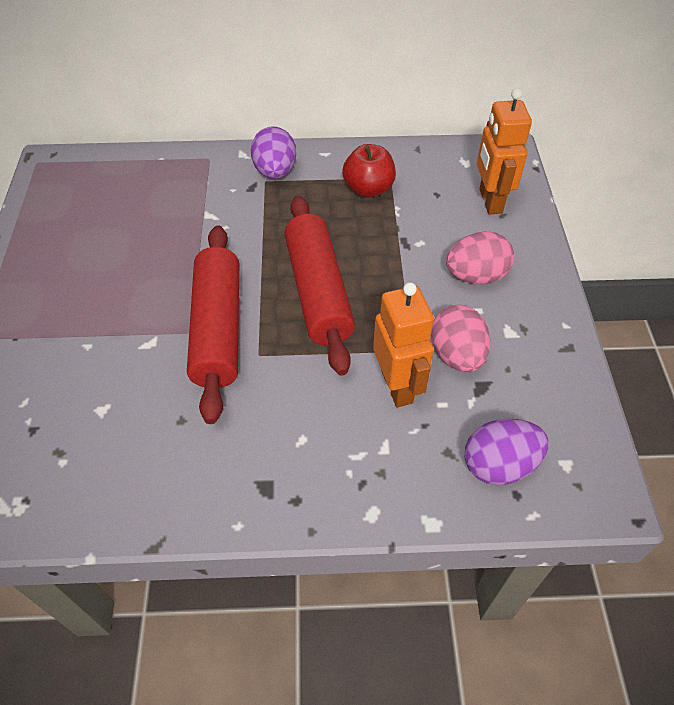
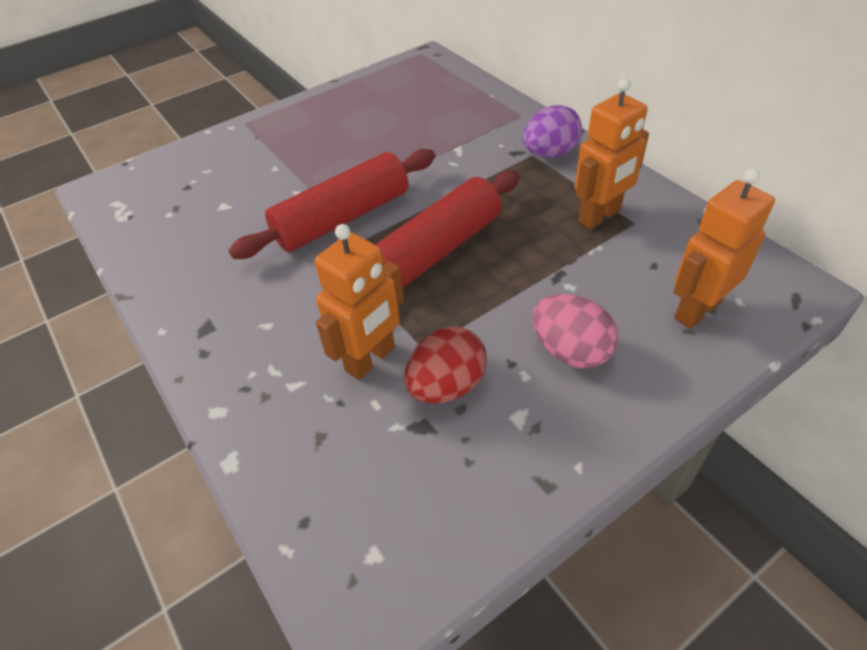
camera: 60 degrees right, 5 degrees down
red apple [342,144,396,198] -> orange robot [574,78,649,229]
pink egg [431,305,490,372] -> red egg [404,327,487,403]
purple egg [465,419,549,485] -> none

